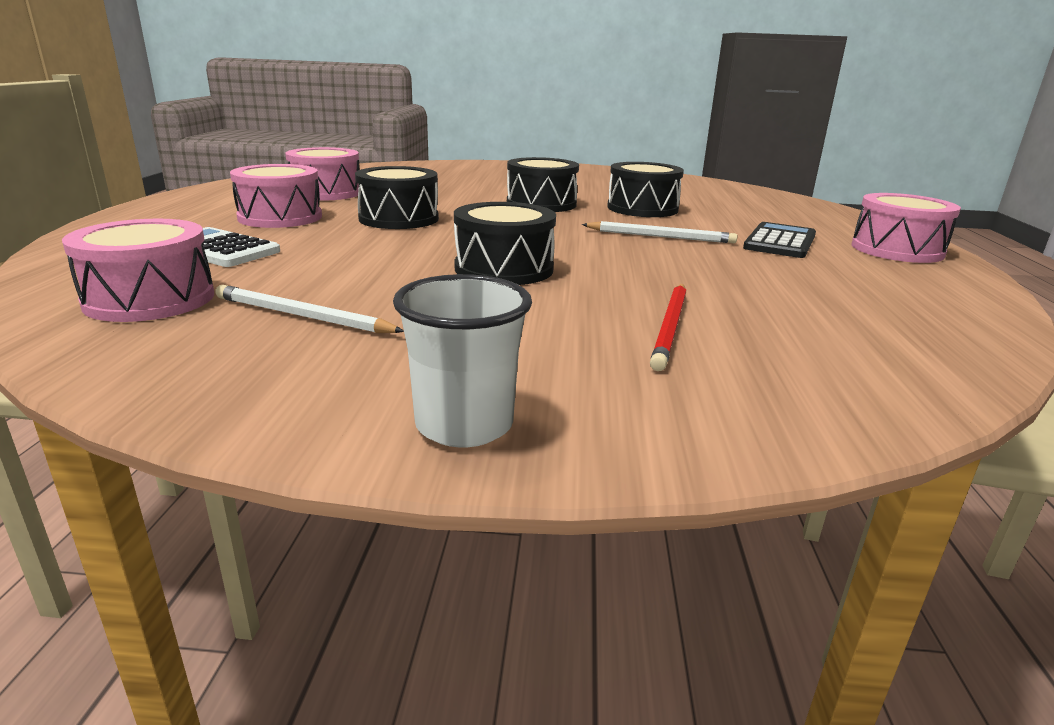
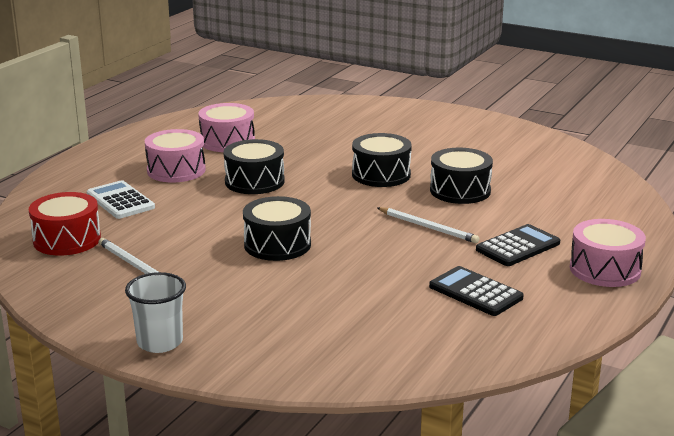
camera: 25 degrees right, 0 degrees up
pink drum [62,219,214,322] -> red drum [29,192,101,255]
red pencil [650,284,686,371] -> none
none -> black calculator [429,266,524,316]

